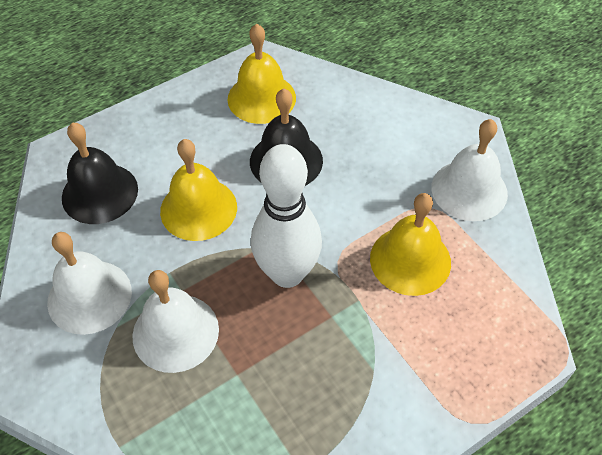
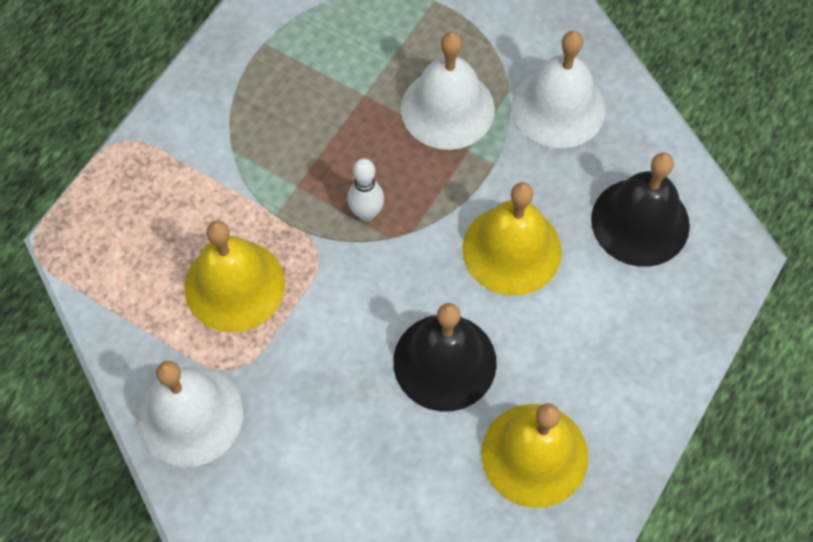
camera: 155 degrees right, 10 degrees up
white bowling pin [251,144,322,288] -> white bowling pin [347,158,384,221], size x0.45

